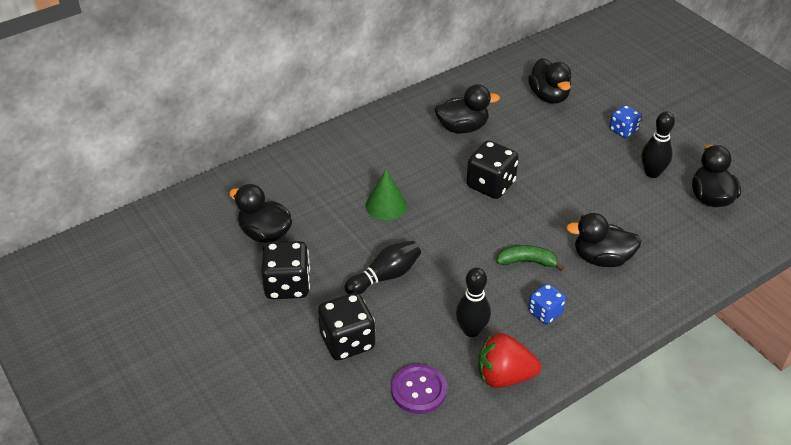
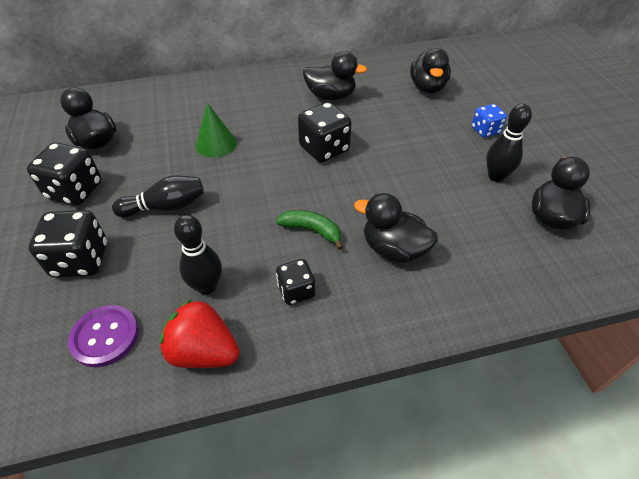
camera: 20 degrees right, 5 degrees up
blue dice [528,283,566,324] -> black dice [276,259,315,305]

